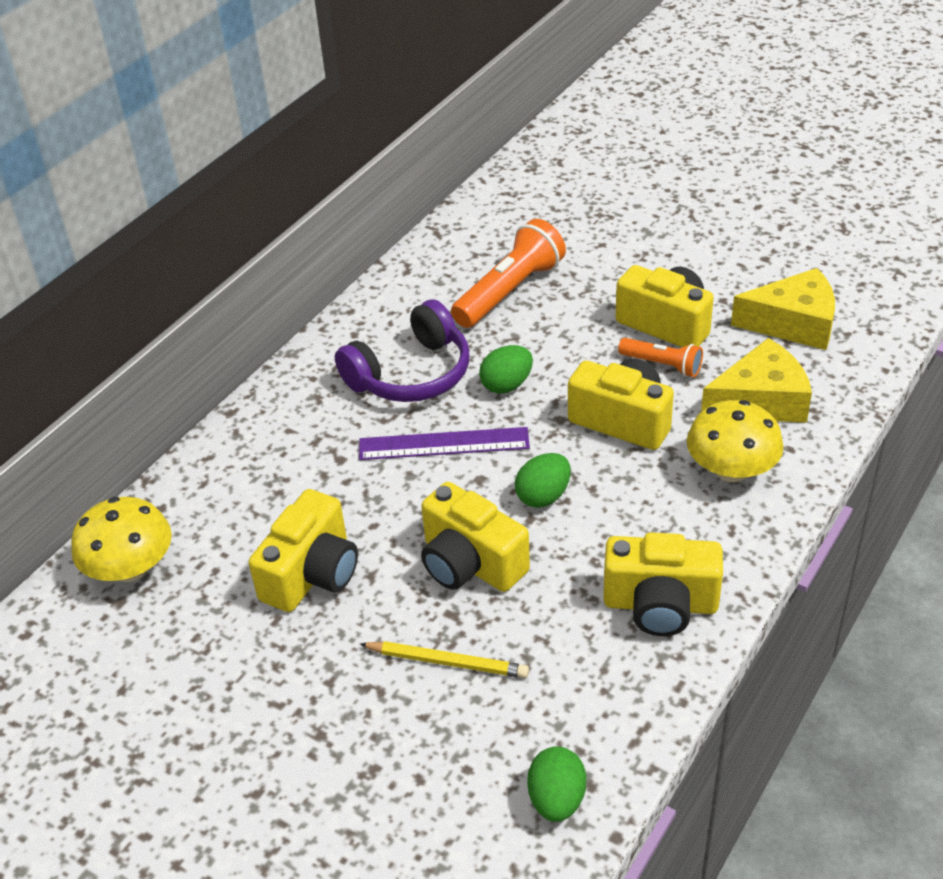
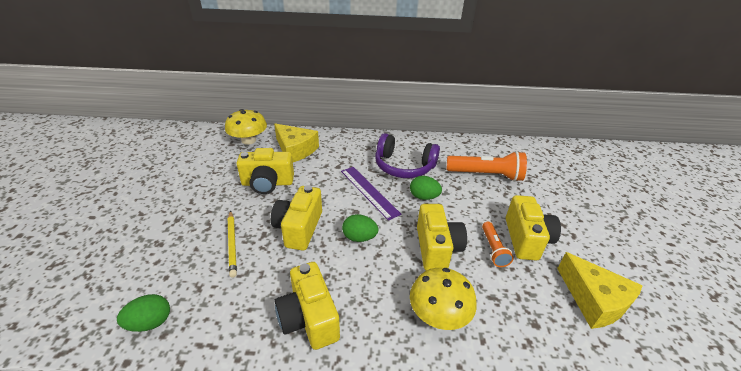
camera: 55 degrees right, 5 degrees down
yellow cheese [701,338,812,423] -> yellow cheese moved to [274,124,319,162]

